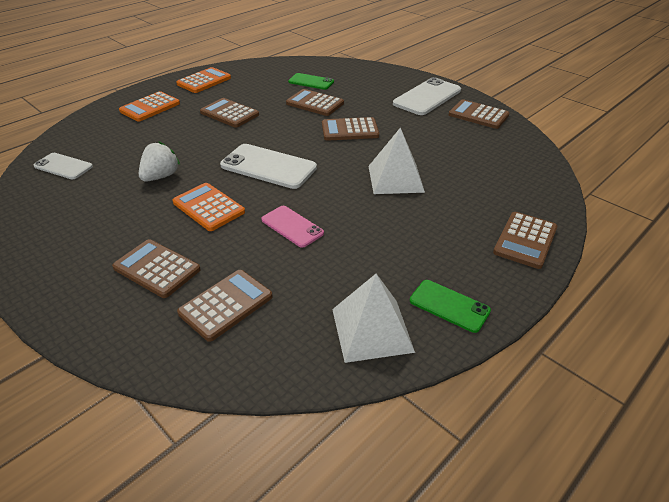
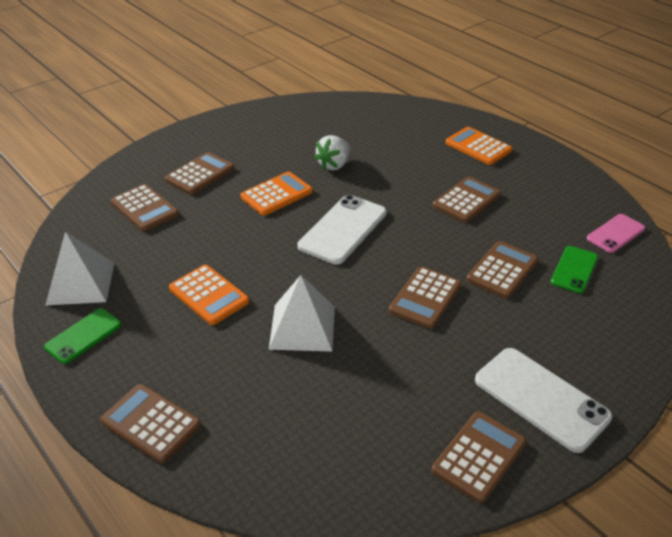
camera: 95 degrees right, 0 degrees up
white phone [34,153,93,179] -> none
white strawberry [139,141,180,182] -> white strawberry turned 90 degrees clockwise [314,135,350,171]
orange calculator [176,67,231,93] -> orange calculator moved to [169,265,249,325]
pink phone [262,206,324,248] -> pink phone moved to [587,214,645,253]
brown calculator [322,117,379,141] -> brown calculator turned 150 degrees counterclockwise [389,267,461,329]

